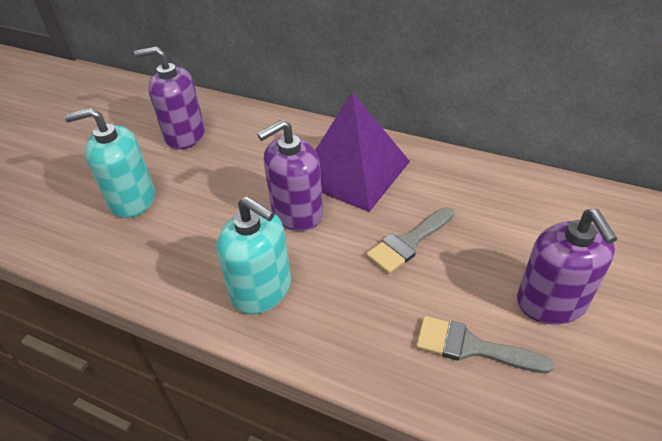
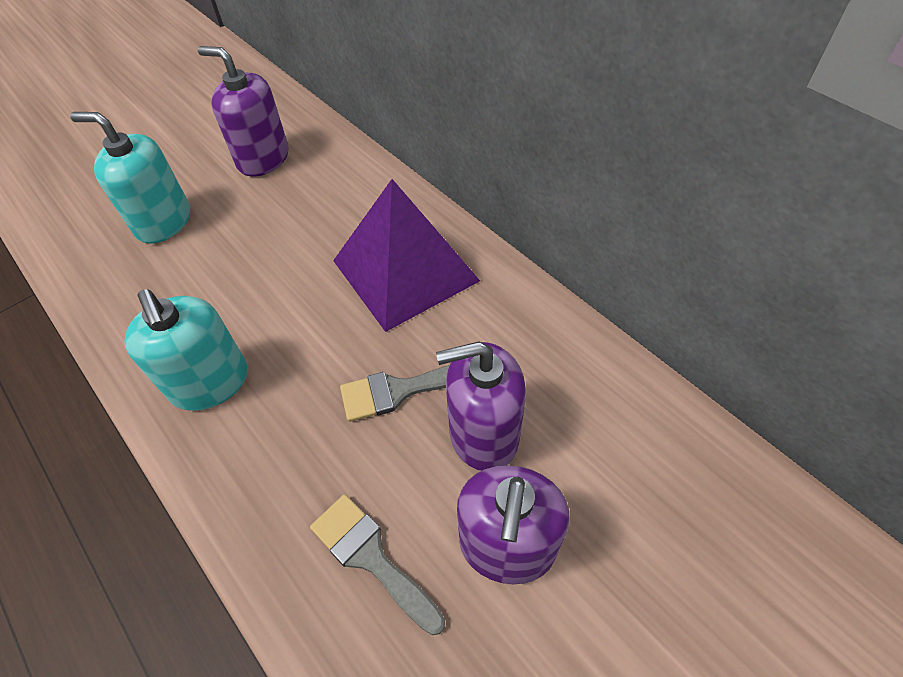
camera: 25 degrees right, 10 degrees up
purple soap dispenser [257,120,323,231] -> purple soap dispenser moved to [436,342,526,471]

